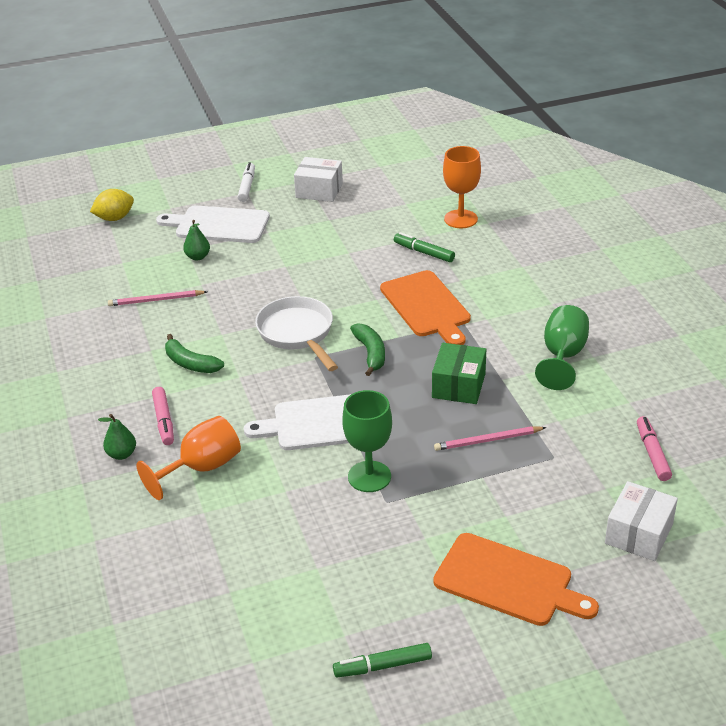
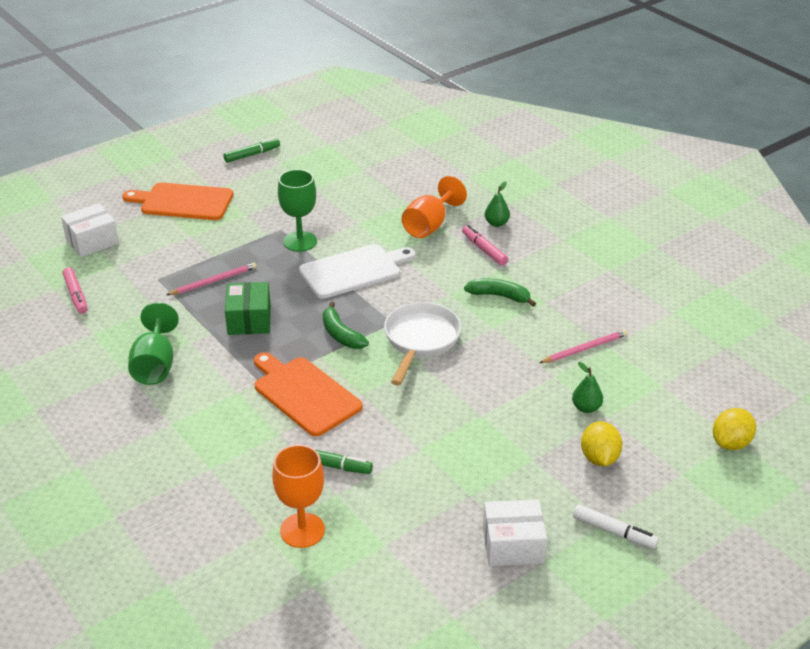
camera: 160 degrees right, 0 degrees up
white cutting board [156,206,270,243] -> yellow lemon [581,421,622,466]
white marker [238,162,255,202] -> white marker turned 45 degrees counterclockwise [573,504,659,549]
white pan [255,296,338,371] -> white pan turned 120 degrees counterclockwise [384,302,461,386]
white box [605,481,678,561] -> white box turned 45 degrees clockwise [61,203,119,257]

